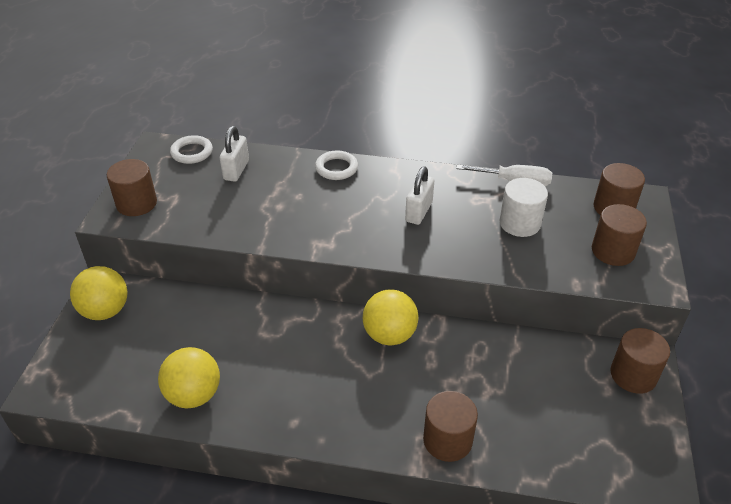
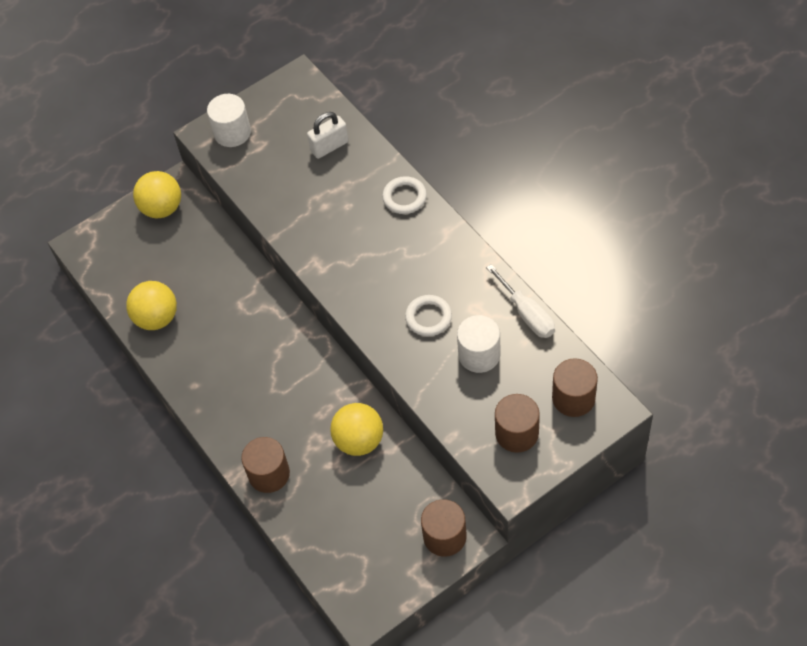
camera: 50 degrees right, 15 degrees up
brown cylinder [107,159,157,216] -> white cylinder [207,94,251,147]
white ring [170,135,213,164] -> white ring moved to [405,295,452,336]
yellow ball [363,289,419,346] -> yellow ball moved to [330,403,383,456]
white padlock [405,166,434,225] -> none

